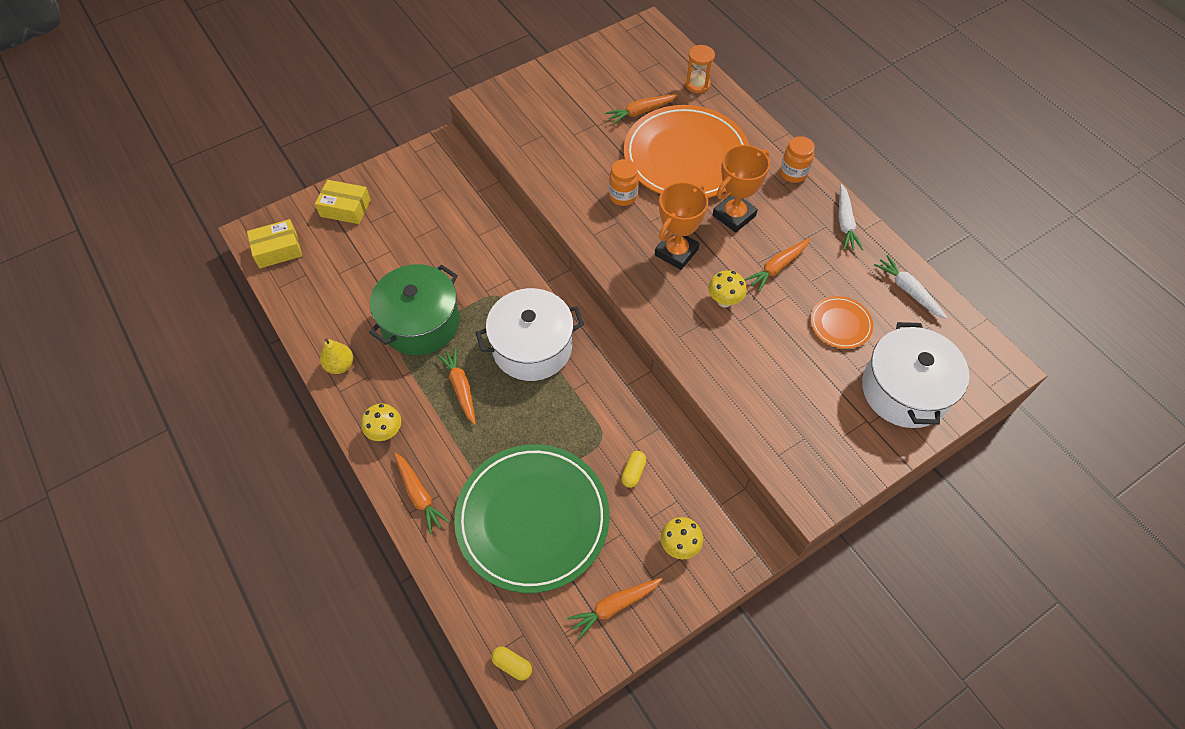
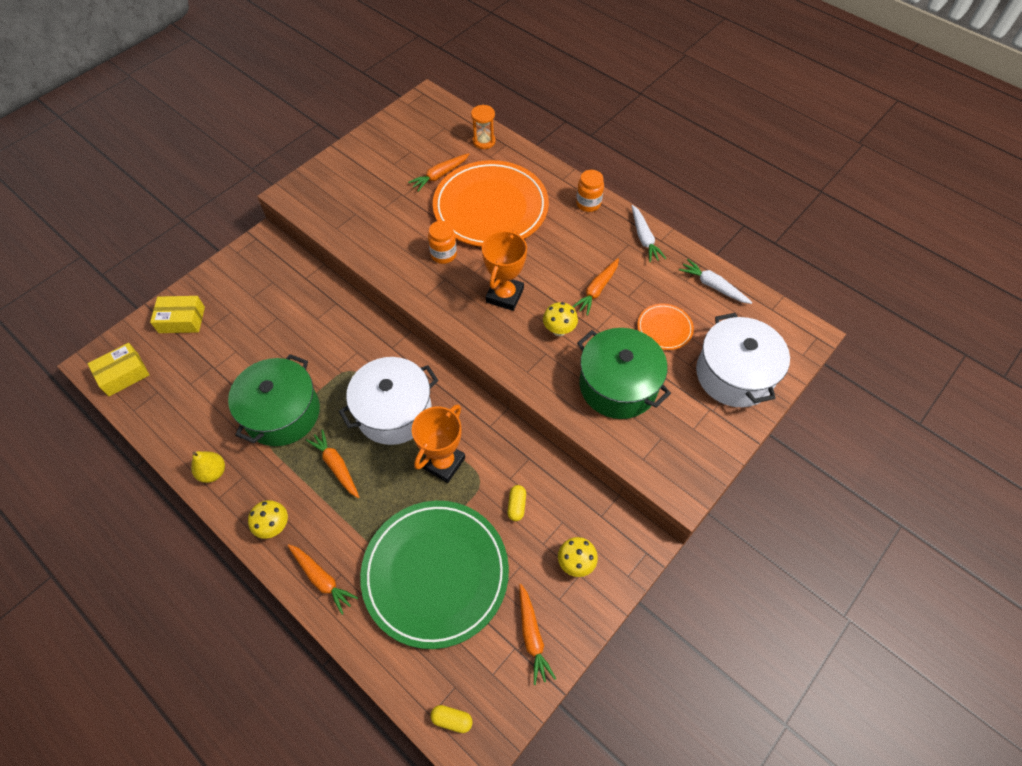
camera: 15 degrees left, 0 degrees up
orange carrot [567,578,662,639] -> orange carrot turned 60 degrees counterclockwise [519,584,556,685]
orange trophy [713,145,770,233] -> orange trophy moved to [412,404,465,483]
none -> green pot [577,328,671,419]

